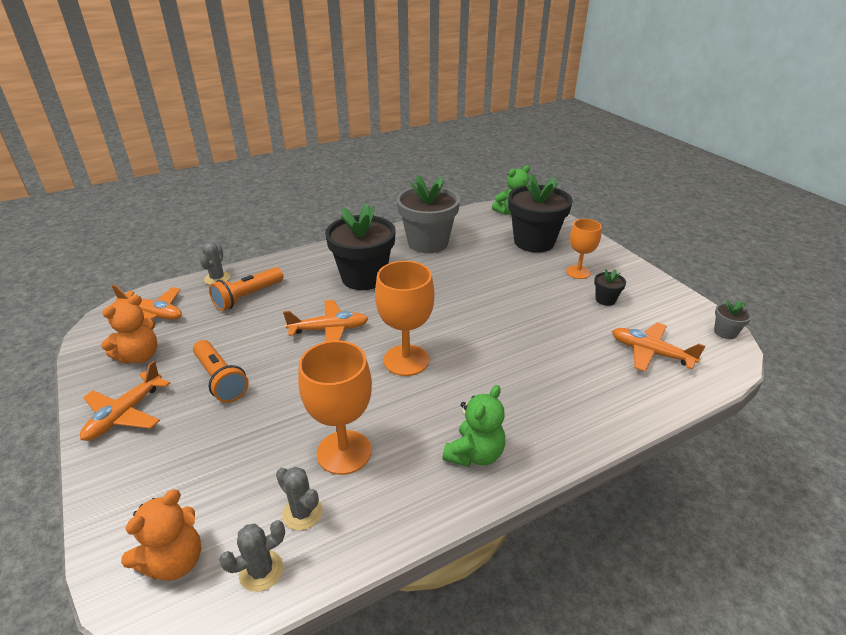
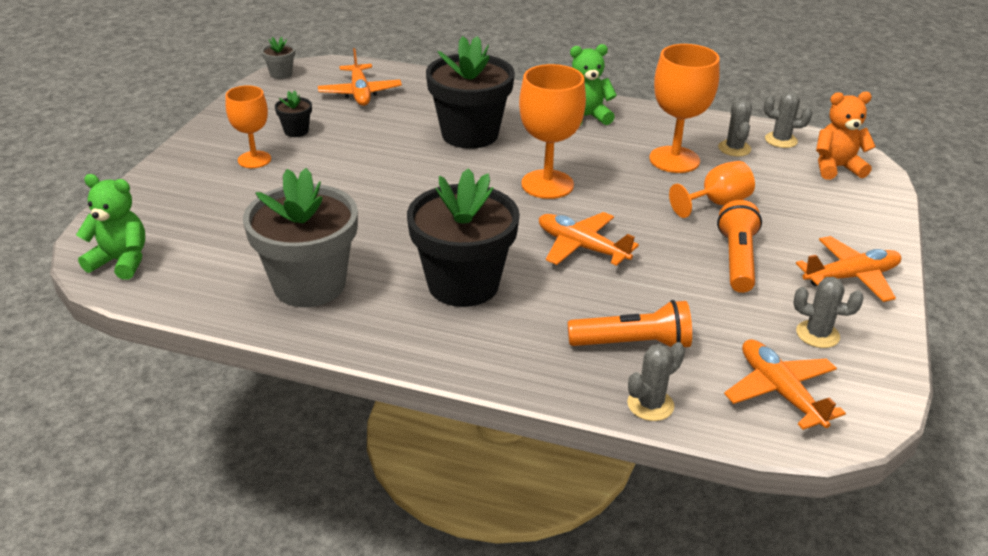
camera: 135 degrees left, 0 degrees up
orange teddy bear [101,295,157,364] -> grey cactus [794,277,864,348]
black flower pot [508,173,573,253] -> black flower pot moved to [426,36,515,149]
none -> orange goblet [669,161,755,218]

